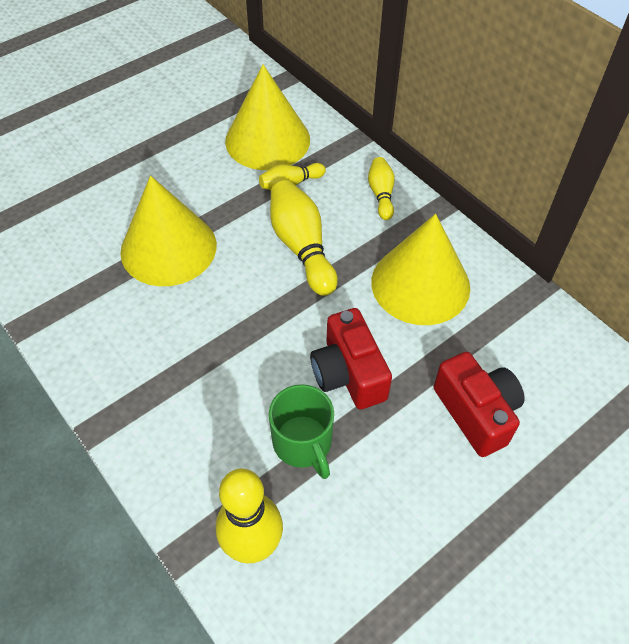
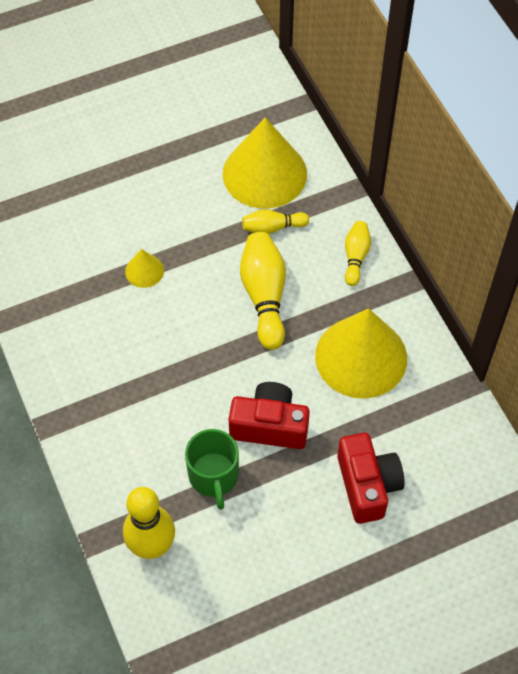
camera: 15 degrees right, 5 degrees up
yellow cone [120,176,217,286] -> yellow cone [125,249,164,288], size x0.44
red camera [310,308,392,409] -> red camera turned 105 degrees clockwise [229,382,310,449]

